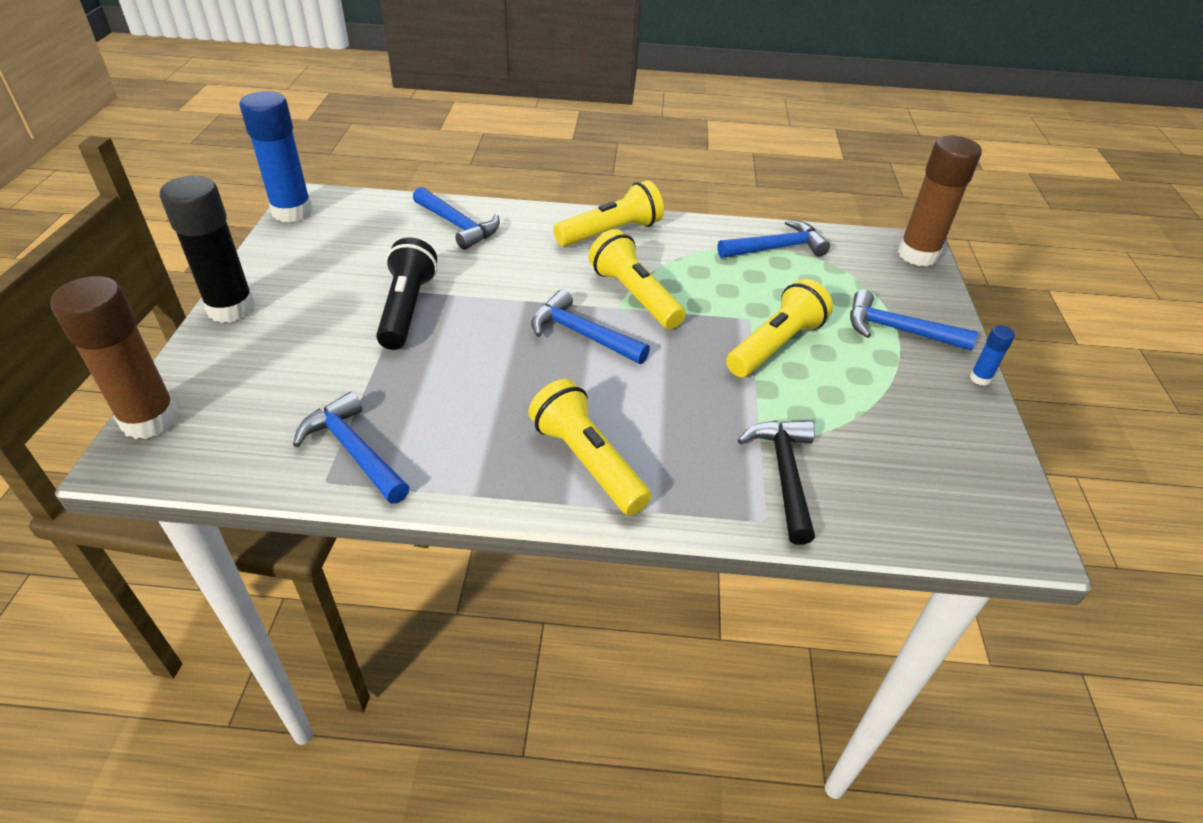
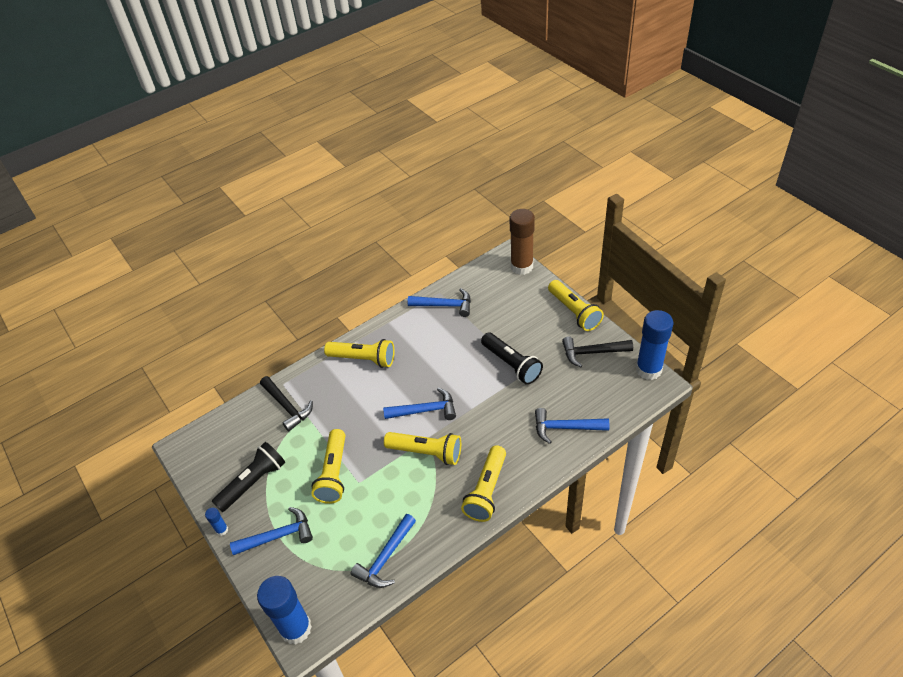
camera: 145 degrees right, 5 degrees up
black glue stick [159,176,256,323] -> yellow flashlight [548,280,604,331]
brown glue stick [898,136,982,266] -> blue glue stick [257,576,312,645]
none -> black flashlight [212,442,285,512]
none -> black hammer [562,337,633,367]

